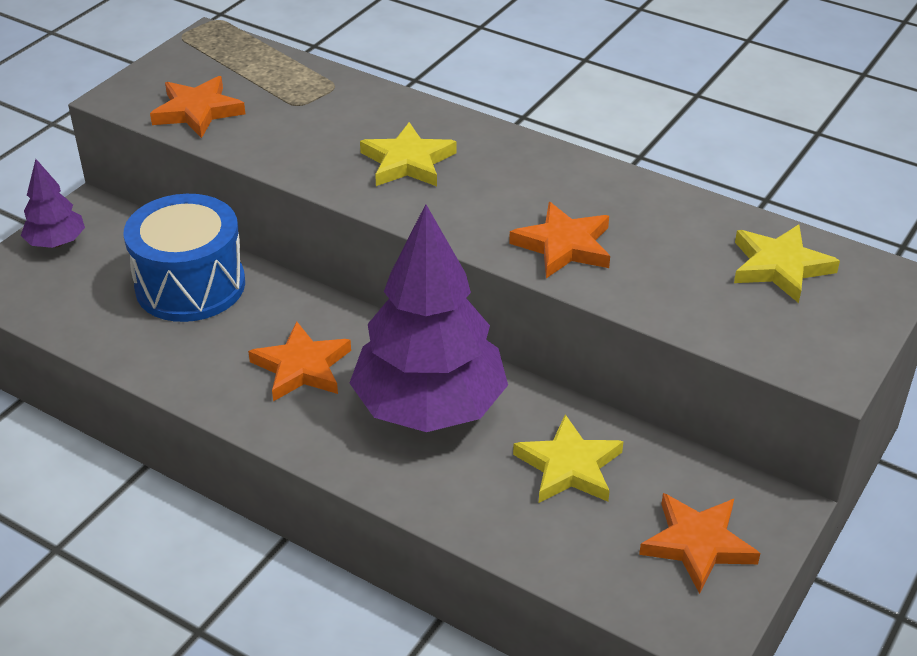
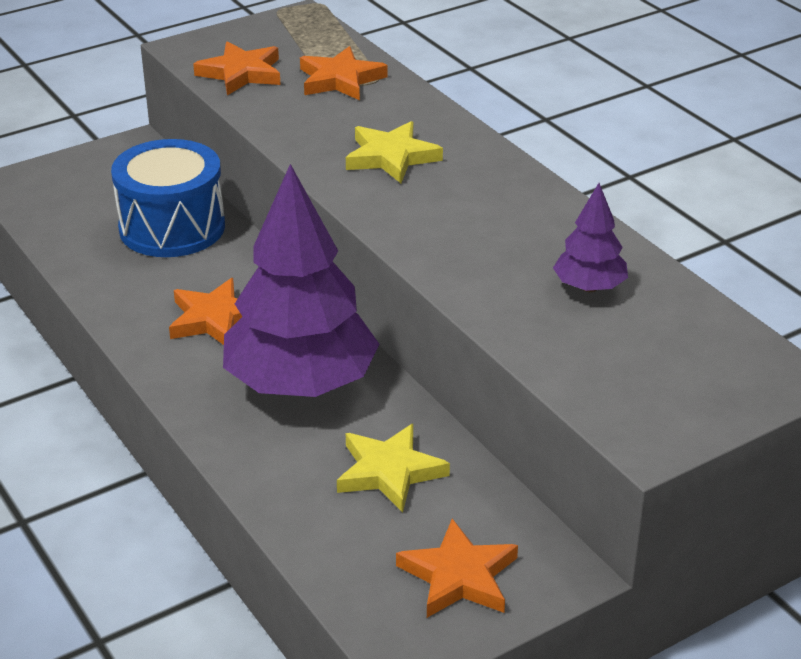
camera: 25 degrees right, 5 degrees down
purple tree [21,159,85,248] -> purple tree moved to [553,183,628,292]
orange star [509,202,610,278] -> orange star moved to [300,46,388,100]
yellow star [734,224,840,303] -> none

